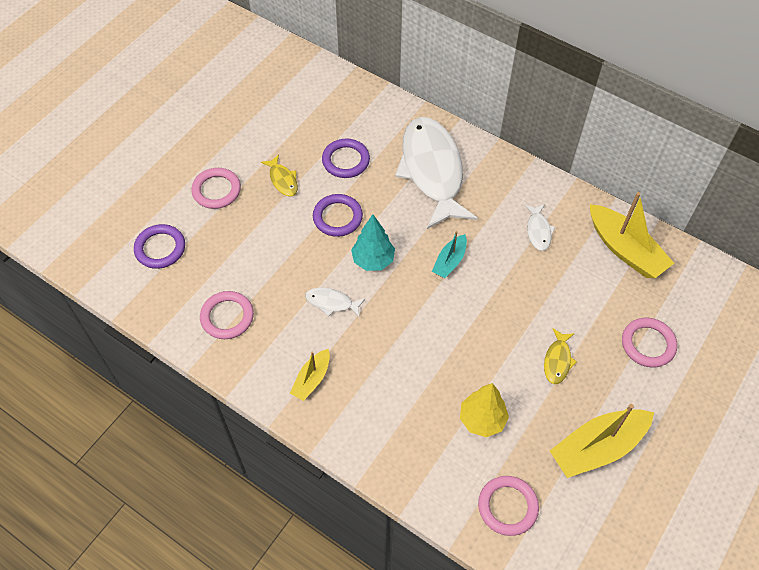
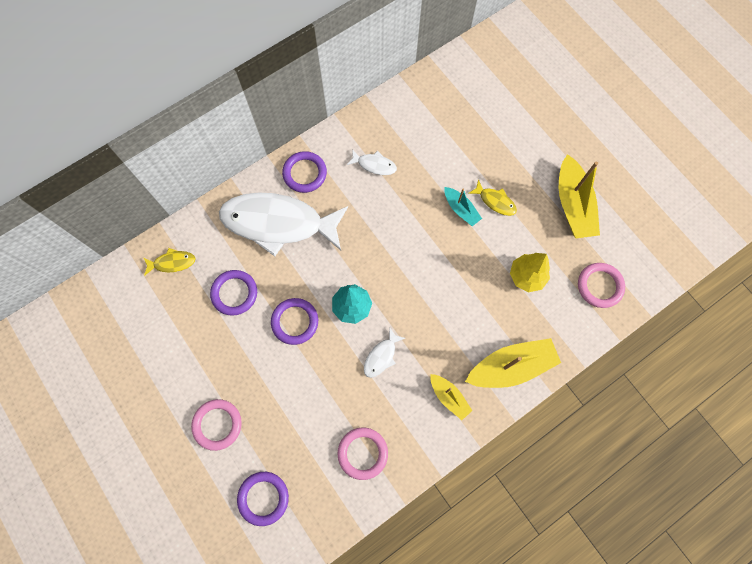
camera: 70 degrees left, 15 degrees up
yellow fish [261,154,298,196] -> yellow fish moved to [144,248,196,276]
turquoise boat [432,231,467,278] -> turquoise boat moved to [445,187,482,226]
yellow boat [590,192,674,278] -> yellow boat moved to [465,338,561,388]
pink ring [622,318,677,367] -> none
none -> purple ring [282,151,327,193]

